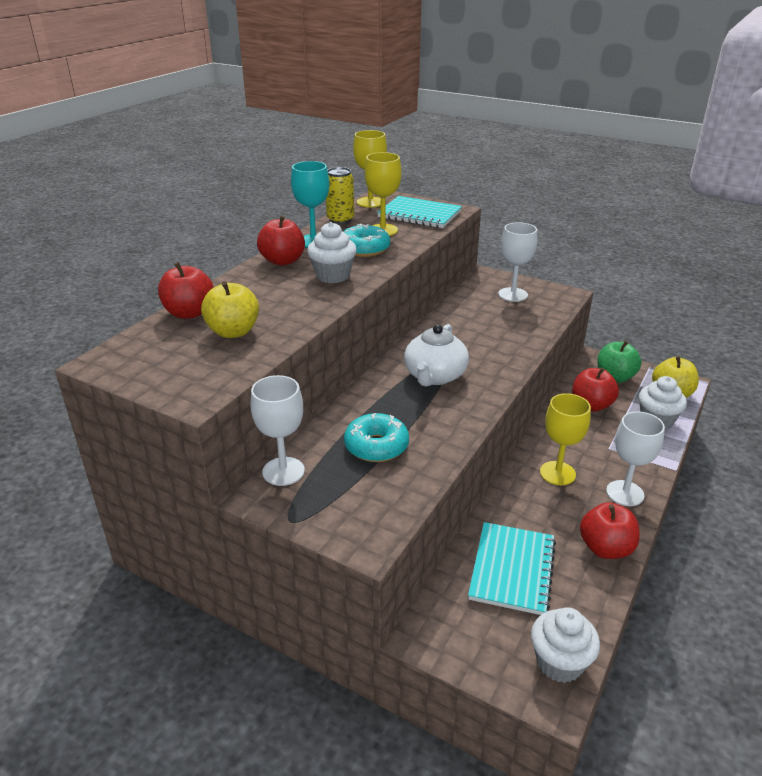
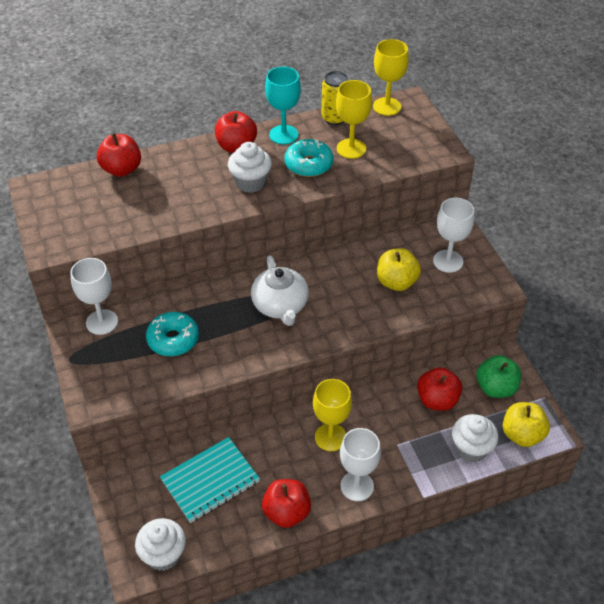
camera: 40 degrees right, 15 degrees up
yellow apple [201,281,259,338] -> yellow apple moved to [377,248,421,291]
turquoise notebook [377,196,462,228] -> none
white teapot [404,324,469,386] -> white teapot turned 75 degrees counterclockwise [251,255,309,326]

